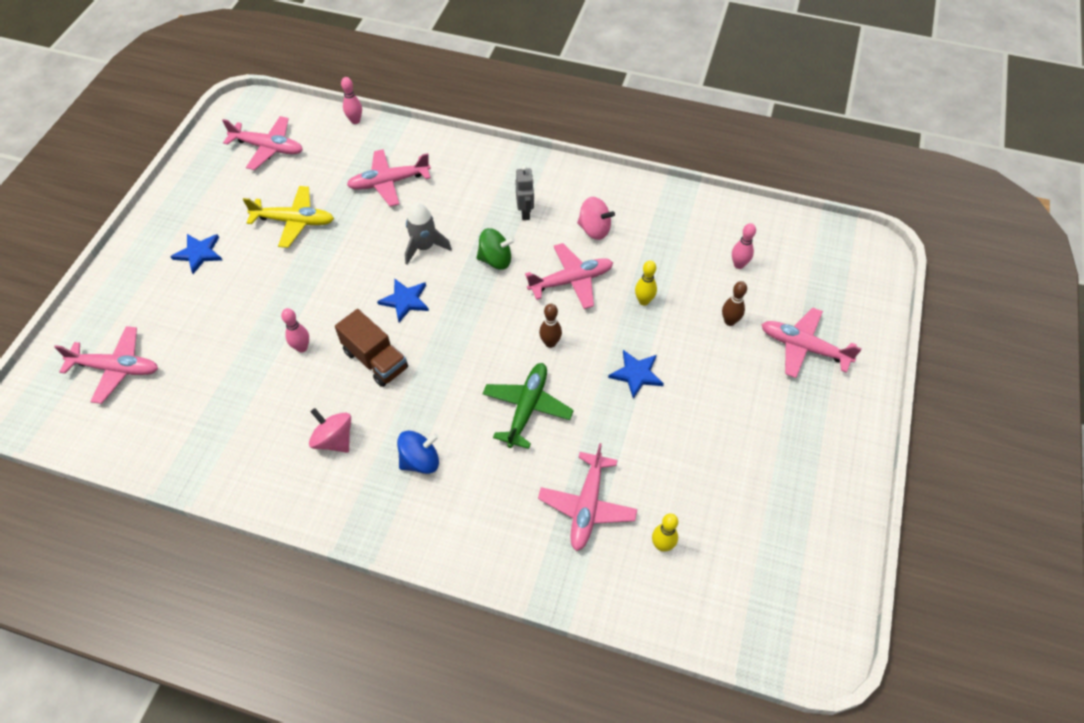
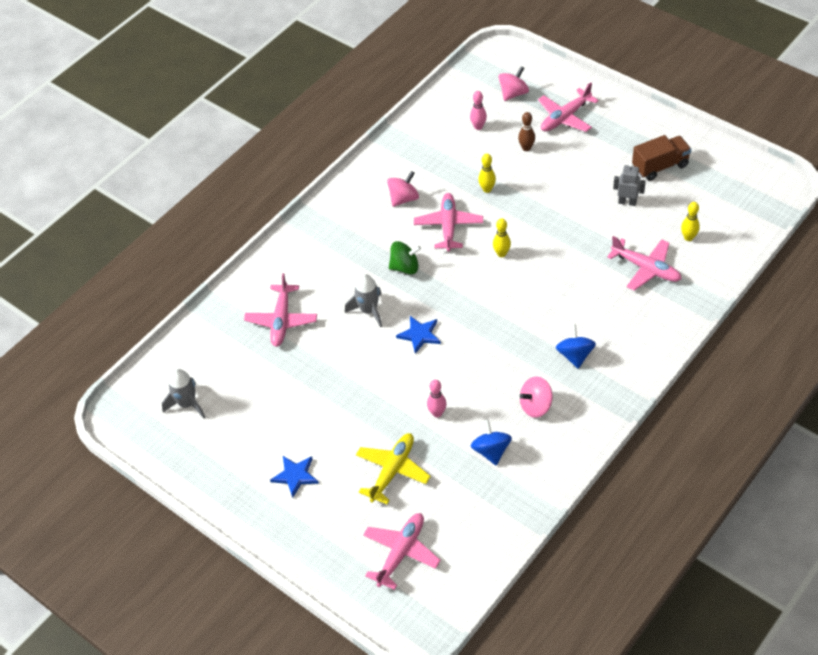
camera: 65 degrees left, 5 degrees down
pink plane [222,116,303,170] -> grey rocket [162,369,205,418]
yellow plane [243,186,334,248] -> yellow plane moved to [356,433,431,504]
brown truck [335,309,408,387] -> brown truck moved to [632,135,692,181]
pink bowling pin [341,77,362,124] -> none
green spinning top [477,228,515,270] -> green spinning top turned 60 degrees clockwise [389,241,421,275]
green plane [482,363,574,449] -> none
grey robot [515,166,534,220] -> grey robot moved to [613,163,646,206]
brown bowling pin [539,304,562,348] -> yellow bowling pin [493,218,511,257]
blue star [608,350,664,399] -> none
none -> blue spinning top [471,420,512,465]
none -> pink spinning top [499,66,529,101]

